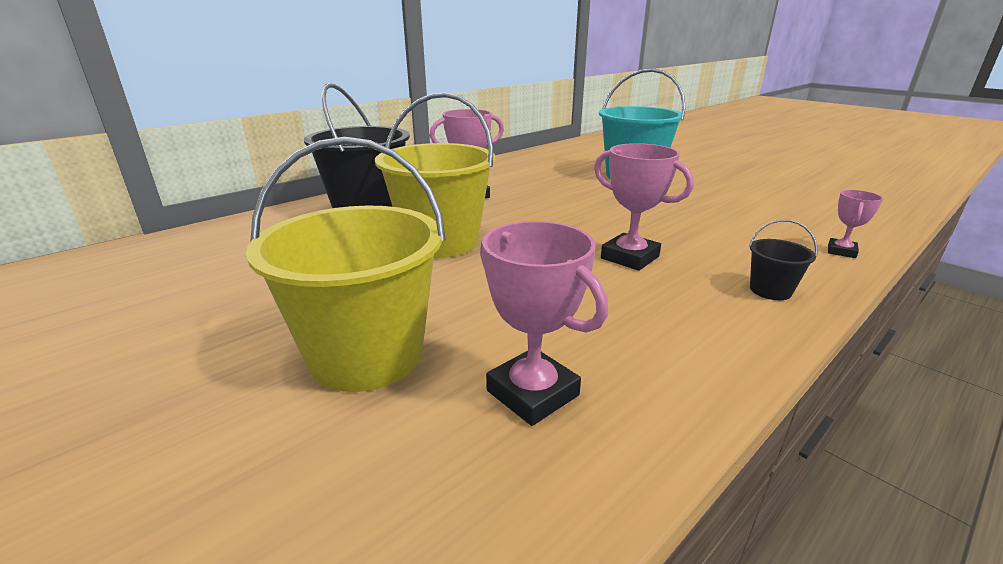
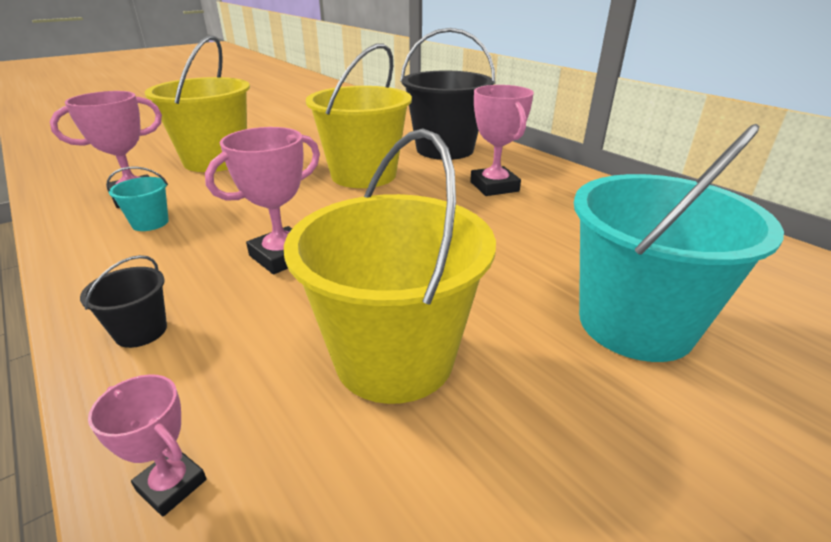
camera: 95 degrees right, 5 degrees up
none -> turquoise bucket [106,167,169,231]
none -> yellow bucket [284,128,496,404]

